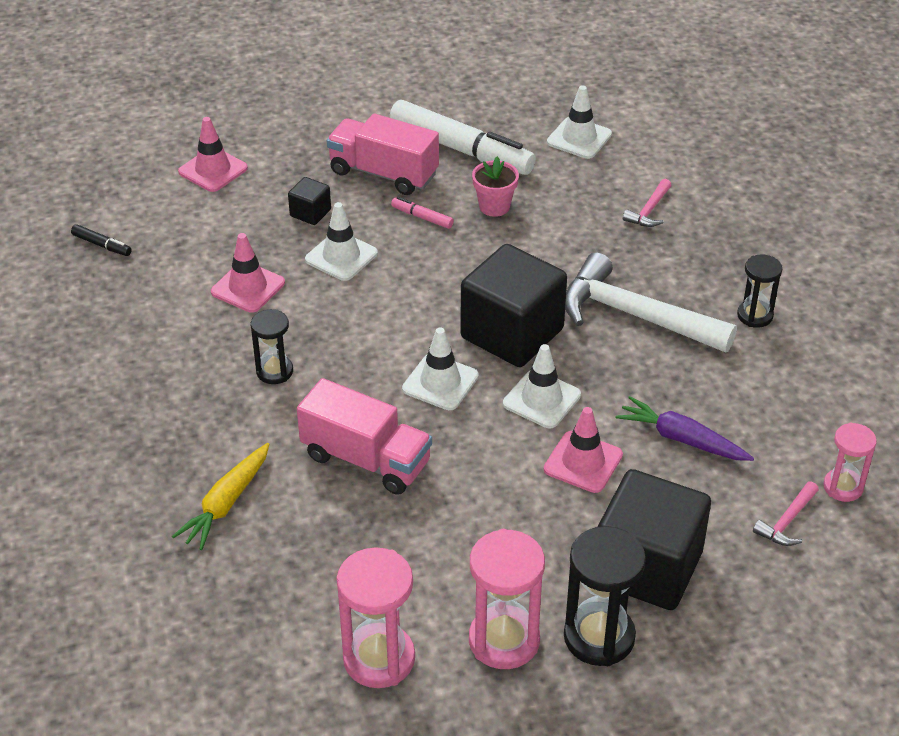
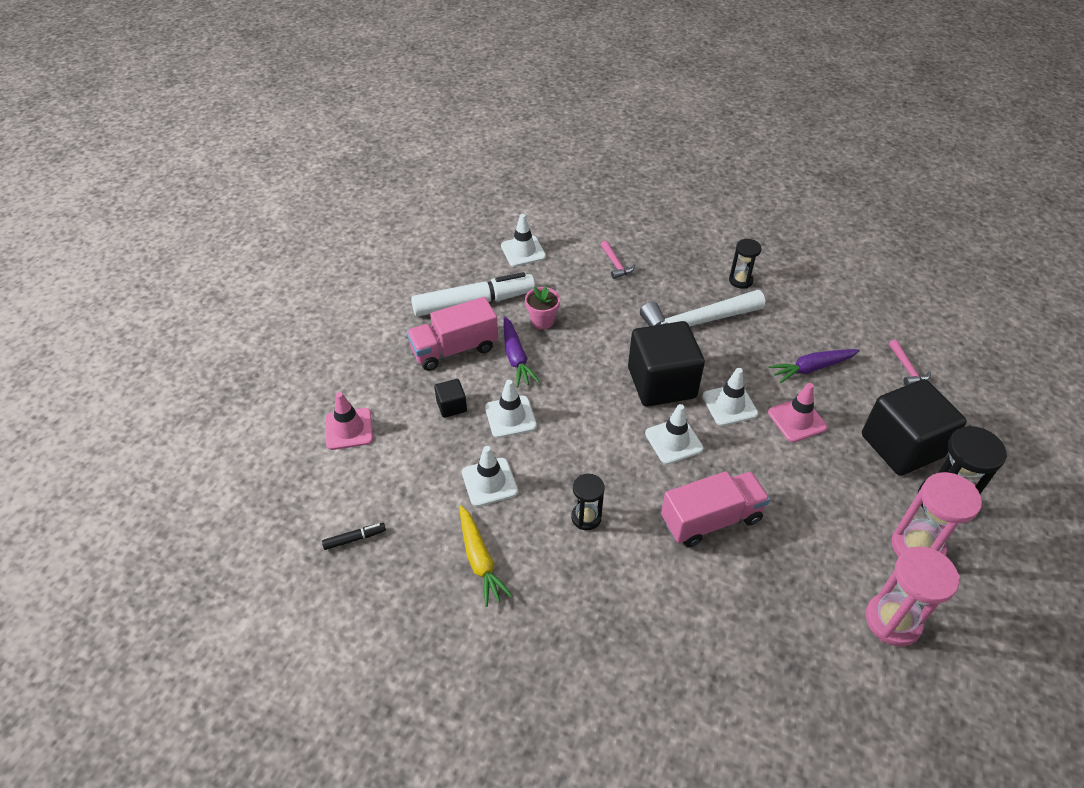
camera: 50 degrees left, 5 degrees up
yellow carrot [172,443,269,550] -> yellow carrot moved to [459,505,513,607]
pink traffic cone [211,233,285,313] -> white traffic cone [462,446,518,507]
pink marker [391,197,454,229] -> purple carrot [503,316,540,387]
pink hourglass [823,422,877,502] -> none

